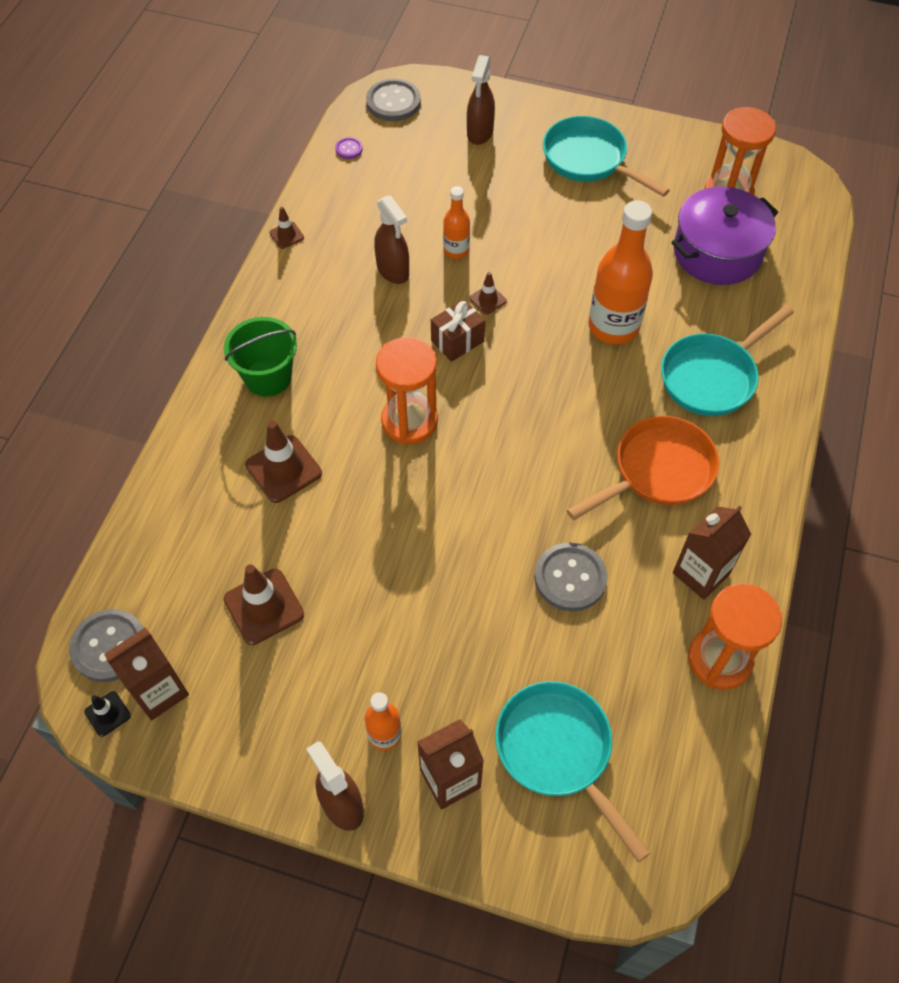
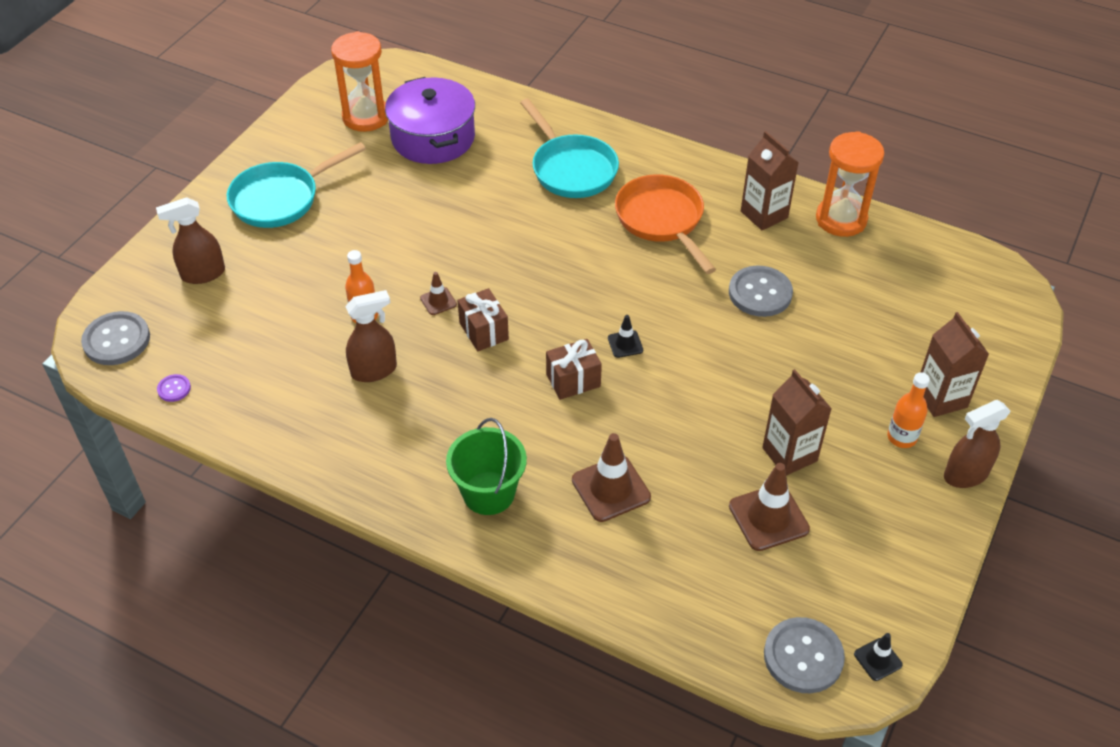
camera: 80 degrees left, 10 degrees down
brown carton [104,628,189,720] -> brown carton moved to [762,369,832,476]
brown traffic cone [269,207,304,249] -> none
orange hourglass [376,337,438,445] -> brown gift [546,339,602,400]
brown spray bottle [467,55,495,145] -> brown spray bottle turned 135 degrees clockwise [156,197,225,284]
turquoise pan [495,681,650,862] -> none
orange bottle [589,200,653,345] -> none
none -> black traffic cone [608,315,643,358]

